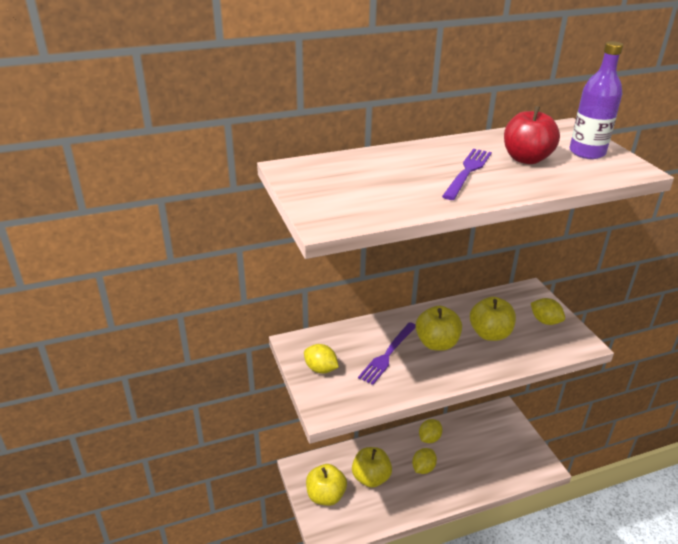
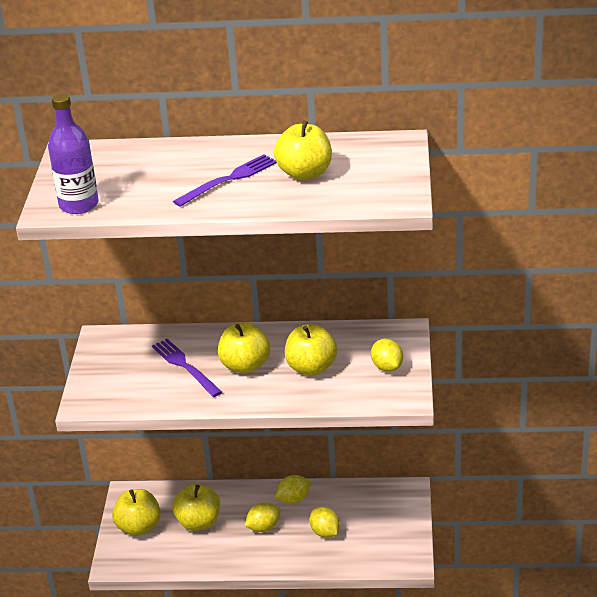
camera: 25 degrees right, 0 degrees up
yellow lemon [304,344,339,374] -> yellow lemon moved to [309,507,340,538]
purple fork [358,322,416,385] -> purple fork turned 90 degrees clockwise [152,339,222,397]
red apple [504,106,560,164] -> yellow apple [274,120,332,180]
purple bottle [569,41,623,159] -> purple bottle moved to [48,94,99,214]

